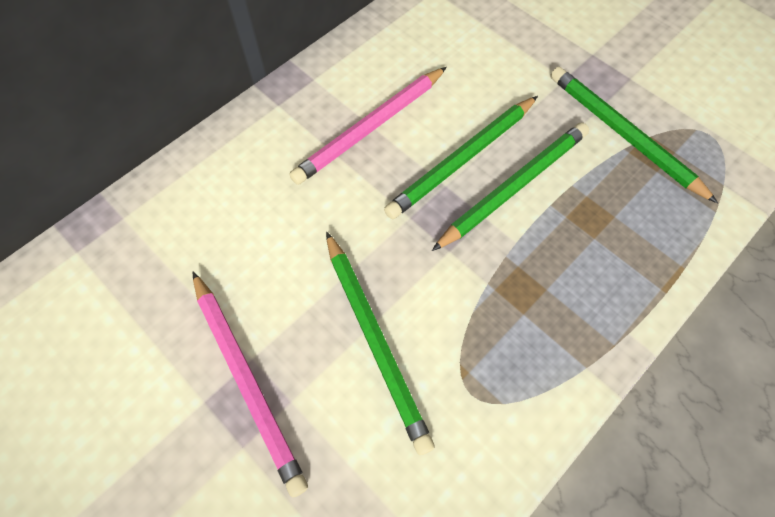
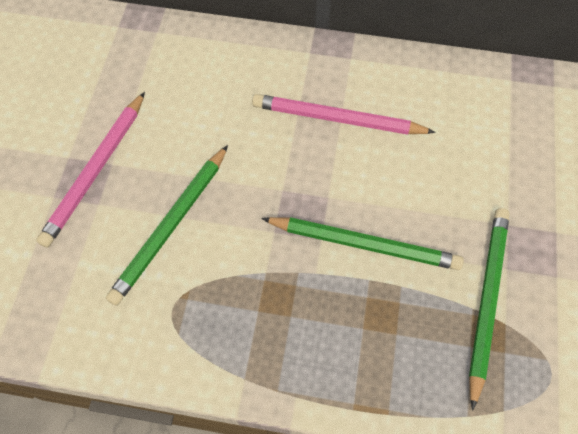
camera: 55 degrees right, 0 degrees up
green pencil [384,96,538,219] -> none

